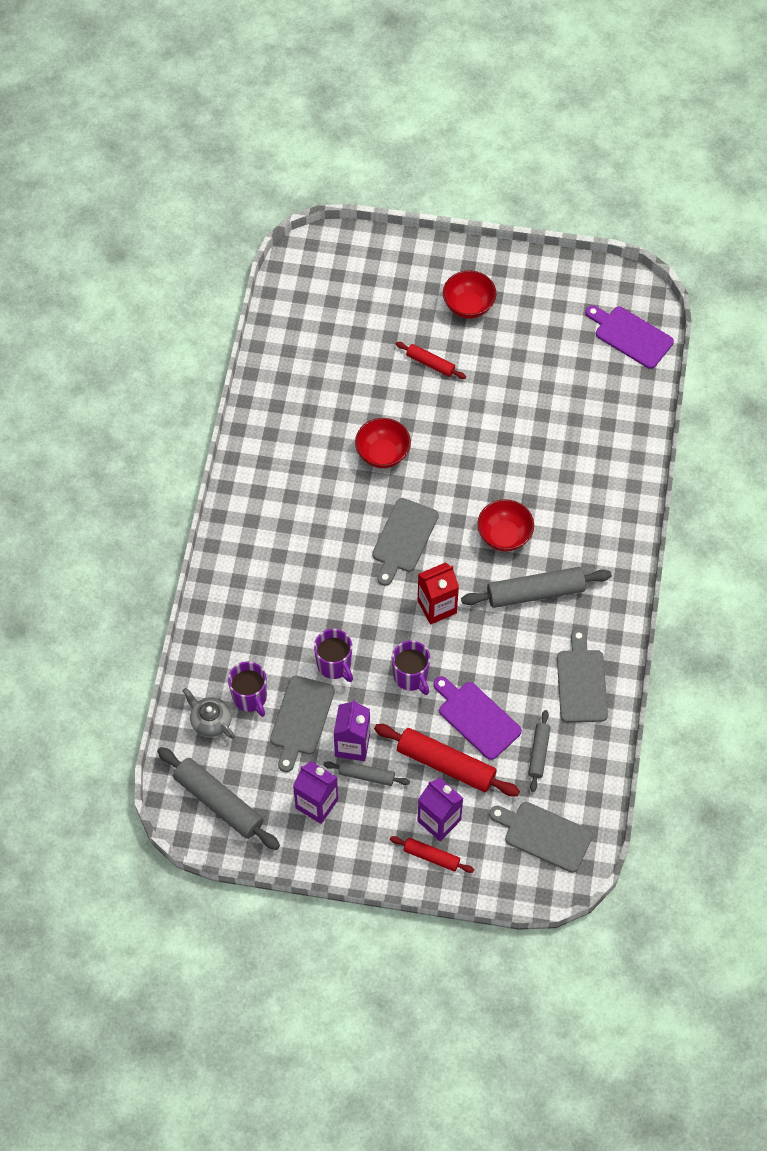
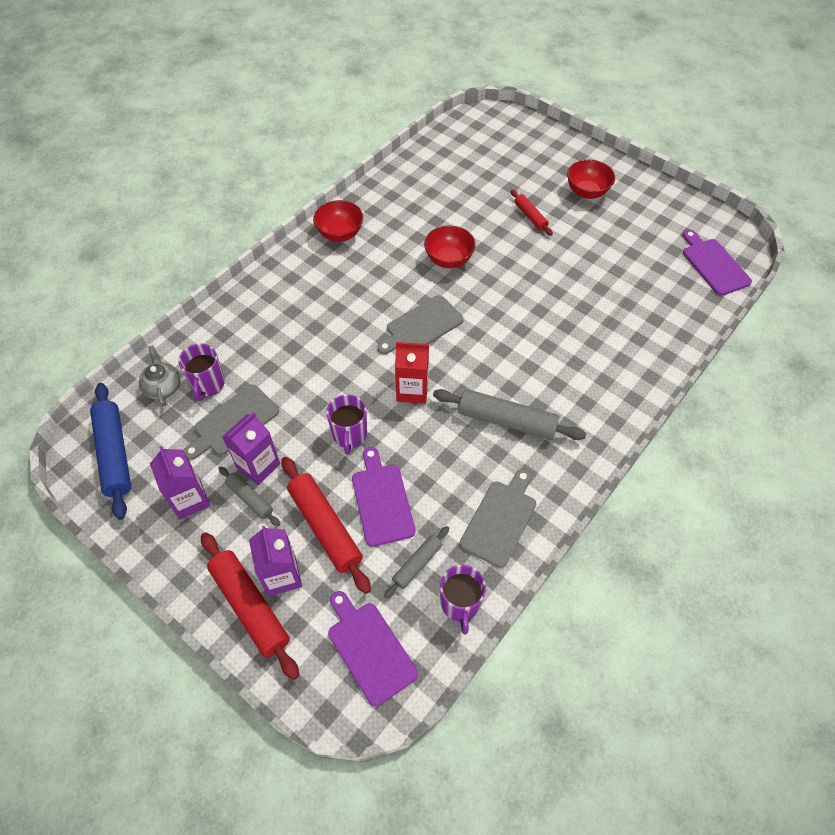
camera: 30 degrees right, 5 degrees down
grey rolling pin [157,747,280,850] -> blue rolling pin [90,383,131,520]
purple mug [314,629,353,682] -> purple mug moved to [440,565,486,635]
red rolling pin [390,836,474,873] -> red rolling pin [201,532,299,680], size x1.81
red bowl [477,499,534,552] -> red bowl moved to [313,200,363,242]
grey cutting board [489,802,593,873] -> purple cutting board [328,591,418,707]

